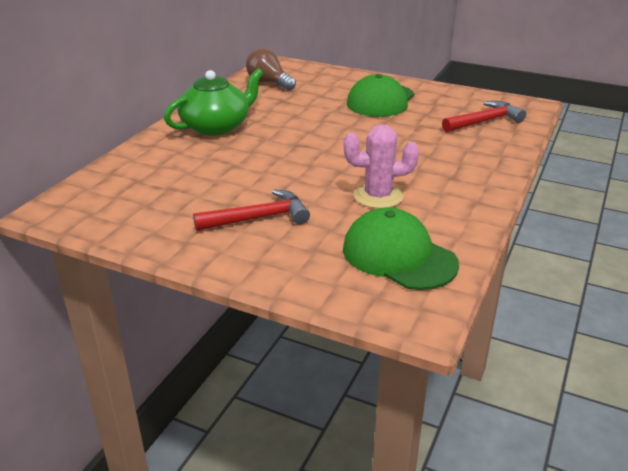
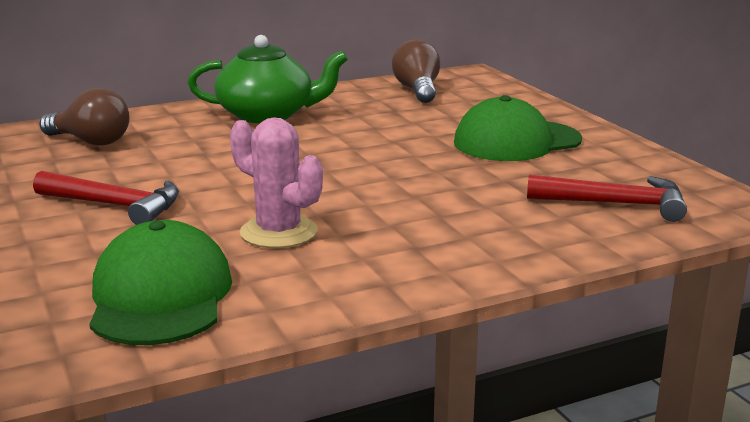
camera: 40 degrees right, 10 degrees down
none -> brown light bulb [40,87,129,146]

